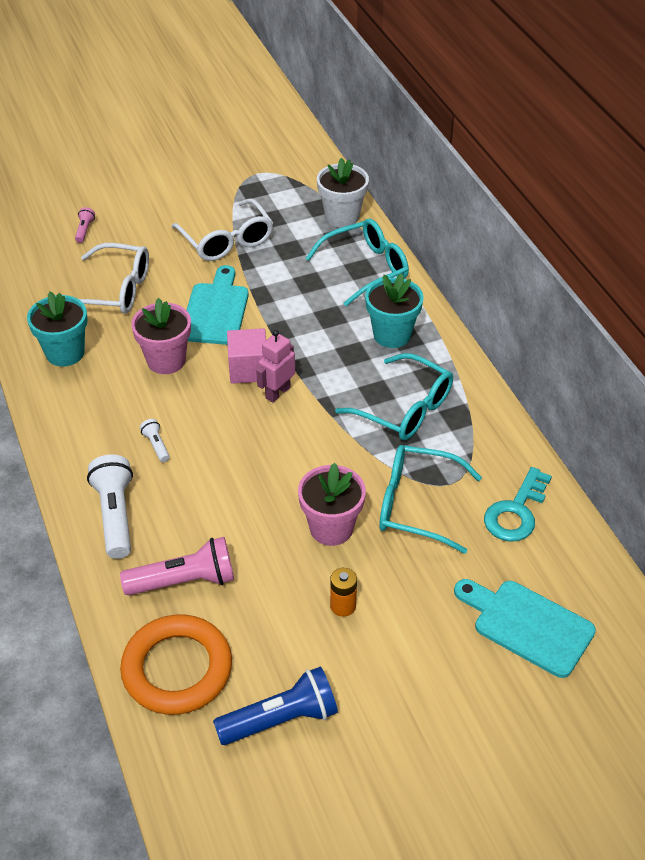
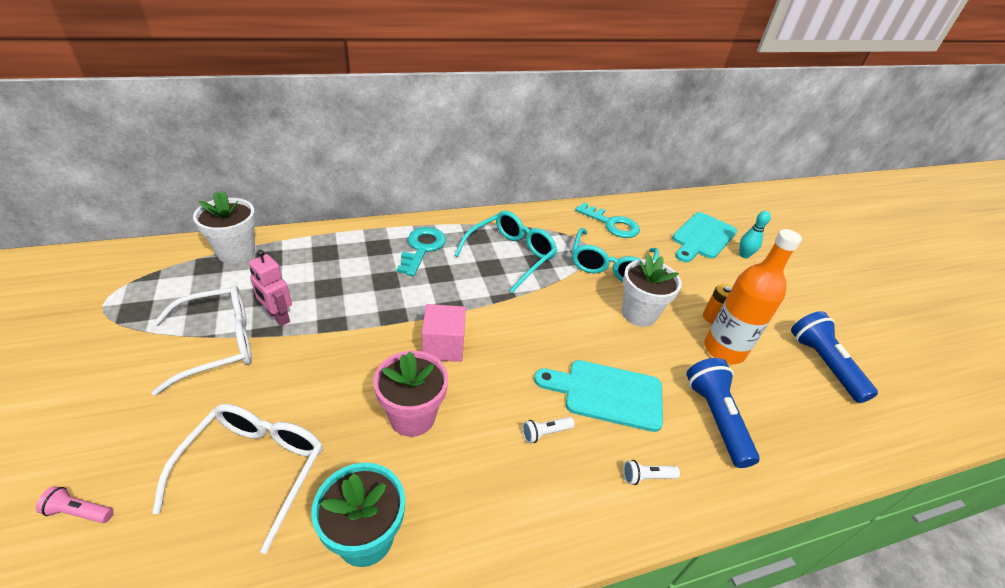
camera: 90 degrees left, 5 degrees down
white flashlight [87,454,133,559] -> white flashlight [623,460,680,485], size x0.47
pink flashlight [120,537,234,595] -> blue flashlight [687,358,760,468]
orange ring [120,615,232,715] -> none
turquoise cutting board [187,265,249,345] -> turquoise cutting board moved to [534,360,663,432]
pink robot [256,330,295,402] -> pink robot moved to [249,250,292,326]
pink flower pot [298,463,366,546] -> white flower pot [622,254,682,327]
turquoise glasses [305,218,409,306] -> none
turquoise flower pot [365,273,424,348] -> turquoise key [397,227,446,276]
none -> orange bottle [704,229,802,364]
none -> turquoise bowling pin [739,211,771,258]

